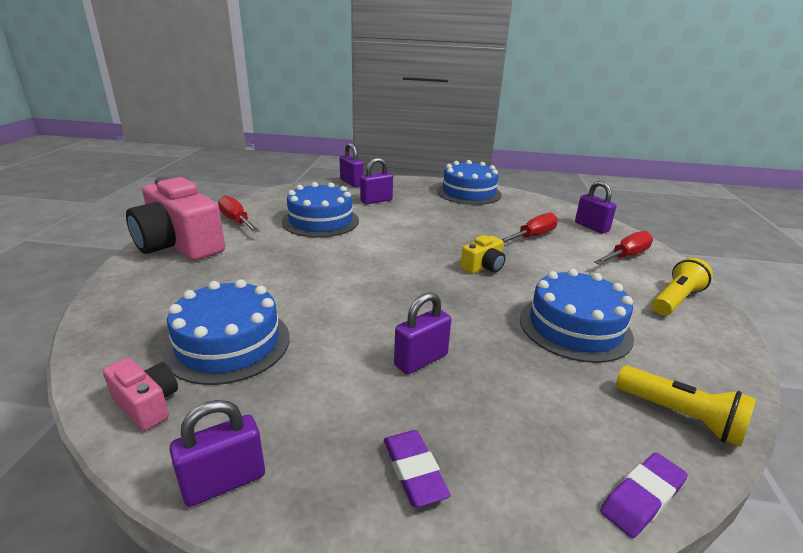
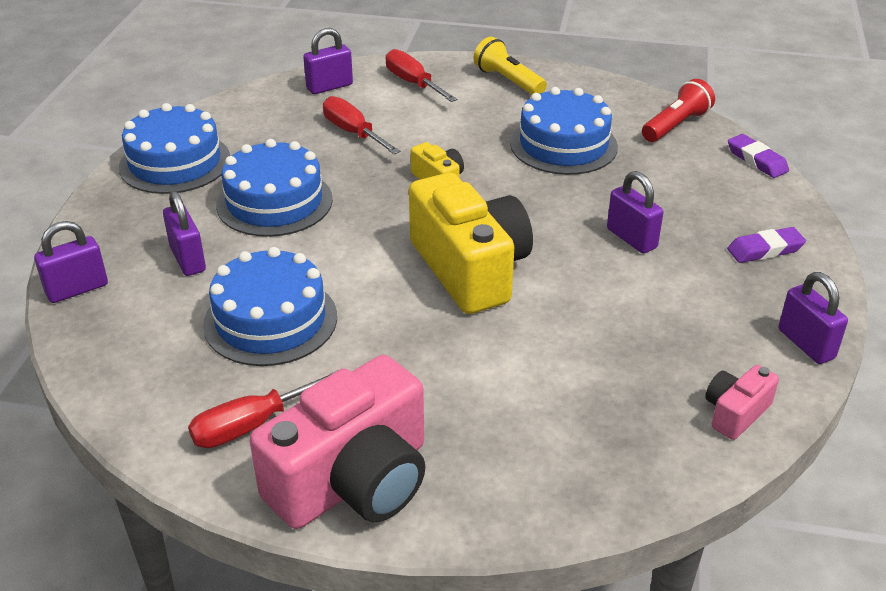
camera: 85 degrees left, 10 degrees up
blue cake [163,279,290,385] -> blue cake moved to [216,139,333,237]
yellow flashlight [616,365,756,447] -> red flashlight [642,79,715,142]
none -> yellow camera [409,173,533,314]

